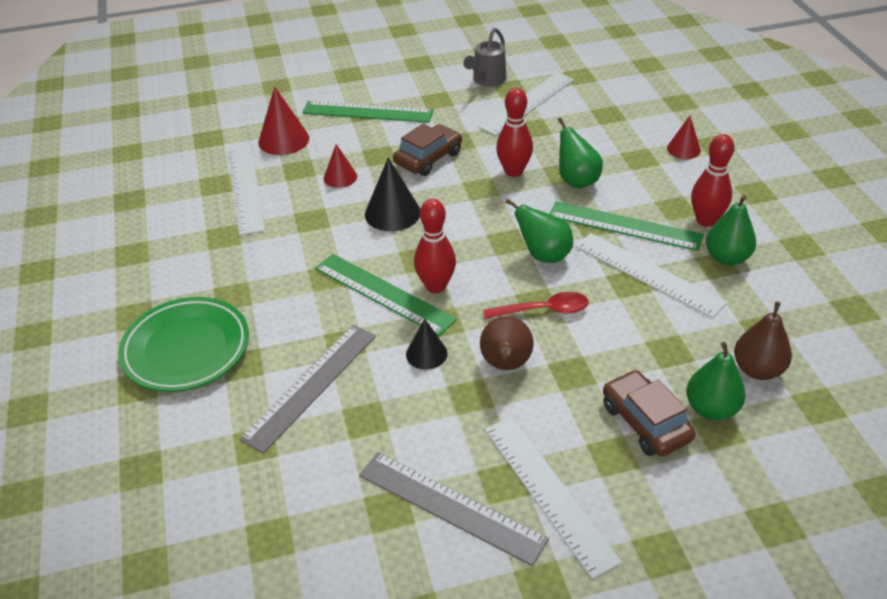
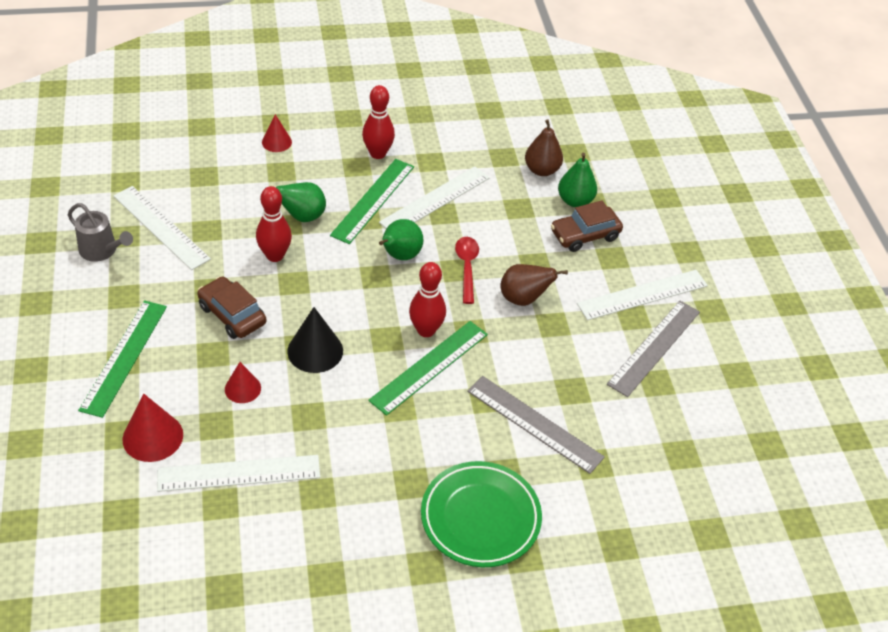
camera: 90 degrees left, 5 degrees up
black cone [406,319,448,370] -> none
green pear [706,195,756,265] -> none

